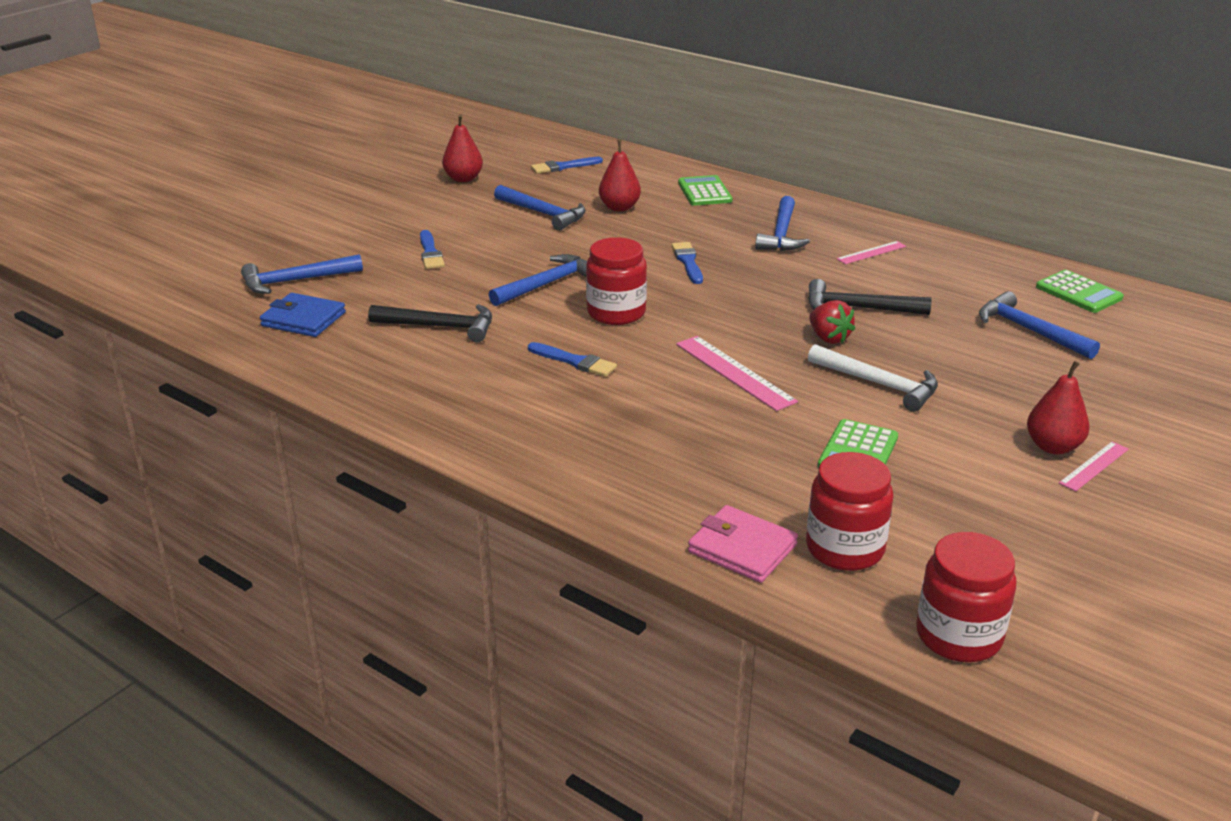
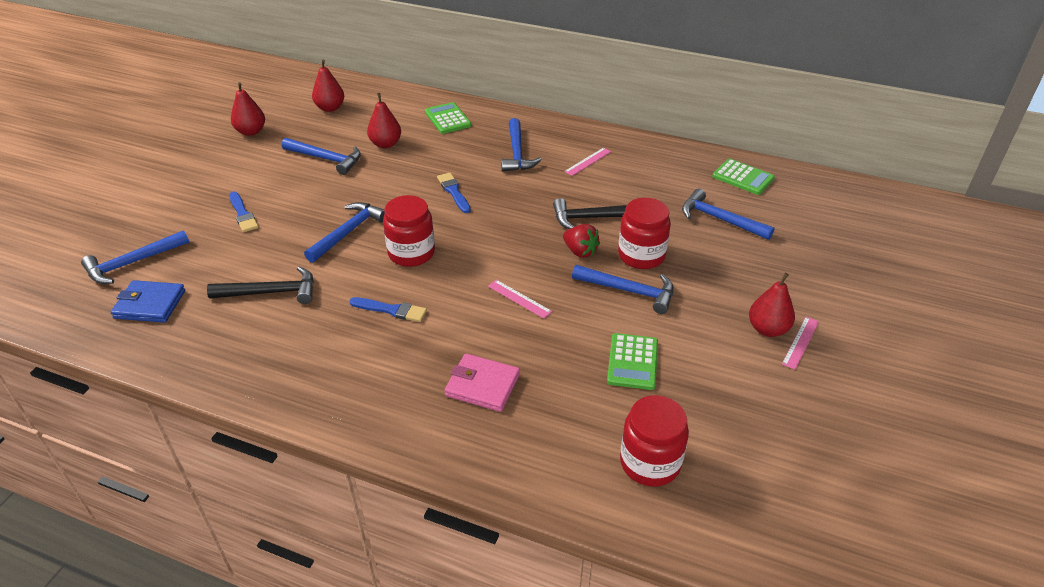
camera: 15 degrees left, 10 degrees up
blue brush [531,157,603,174] -> red pear [312,60,344,112]
pink ruler [676,336,798,411] -> pink ruler [488,280,552,319], size x0.60
pink wallet [688,505,798,583] -> pink wallet moved to [445,353,520,412]
white hammer [808,344,938,412] -> blue hammer [572,265,674,314]
red jar [916,532,1017,662] -> red jar moved to [618,198,671,269]

